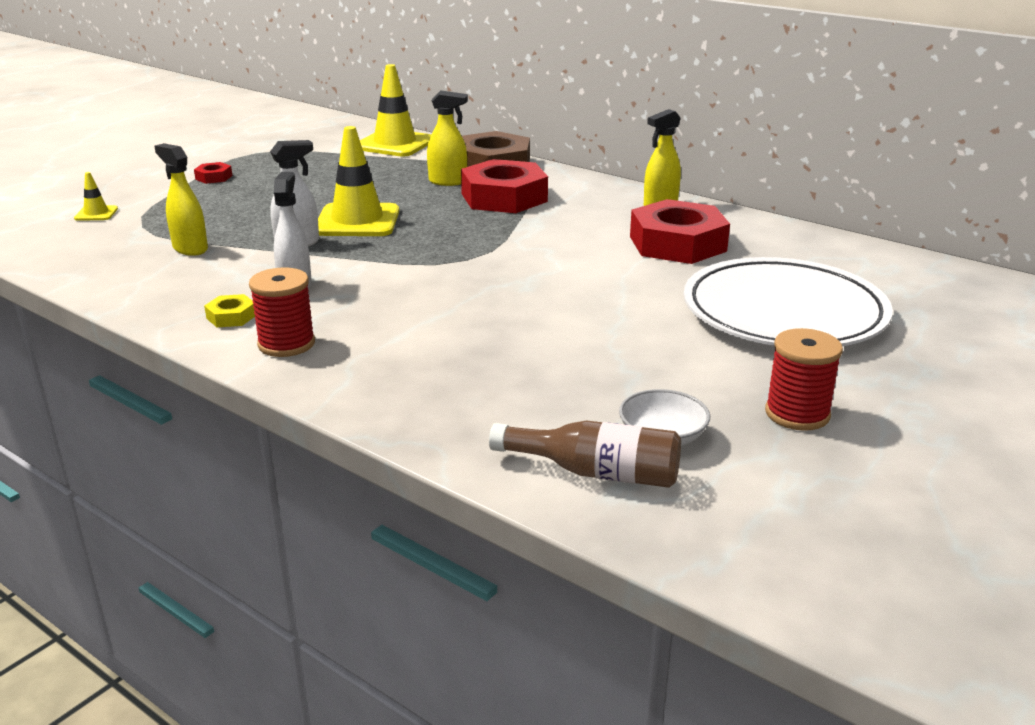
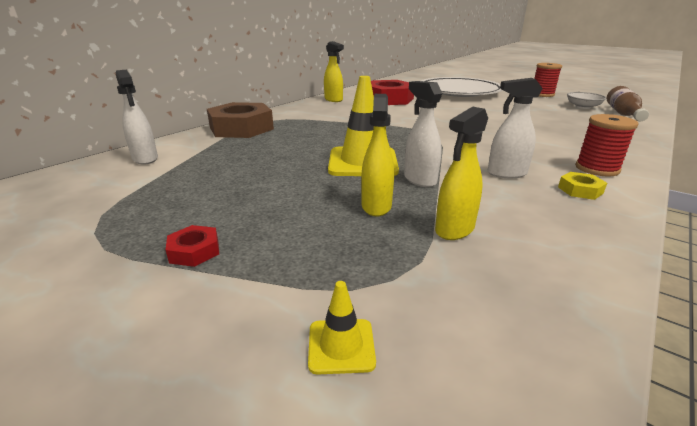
camera: 90 degrees left, 0 degrees up
yellow traffic cone [360,64,431,157] -> white spray bottle [115,70,158,165]
yellow spray bottle [427,90,468,186] -> yellow spray bottle moved to [361,94,394,217]
red nut [461,159,548,213] -> none

